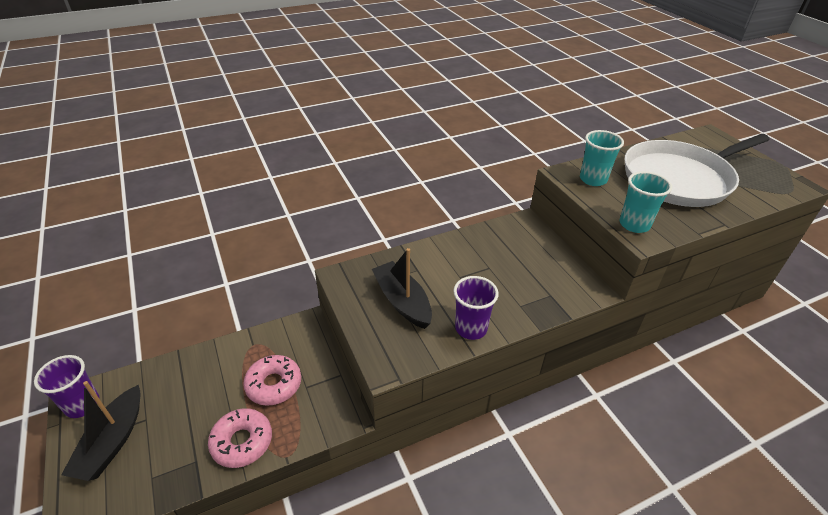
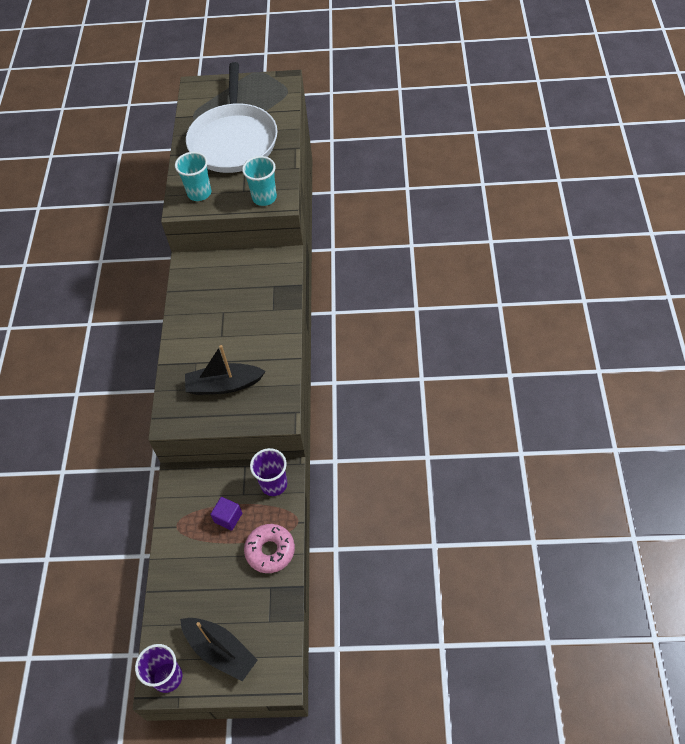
camera: 60 degrees left, 15 degrees up
pink donut [243,355,301,406] -> purple cube [210,497,242,531]
purple cup [453,276,499,340] -> purple cup moved to [250,448,287,496]

